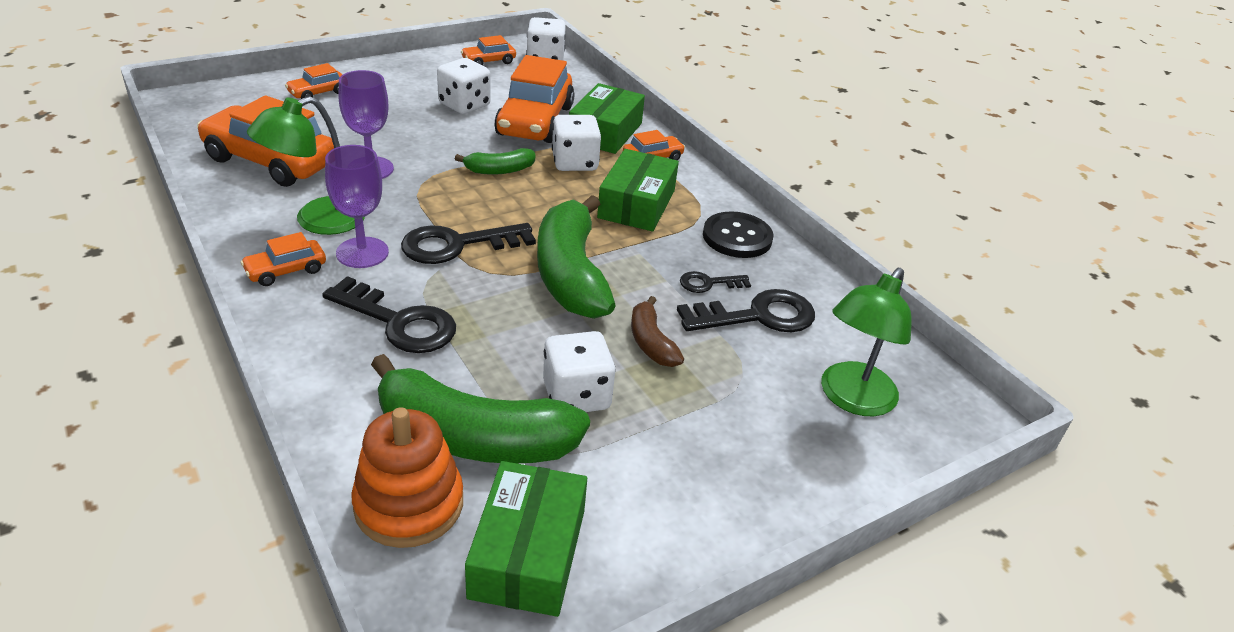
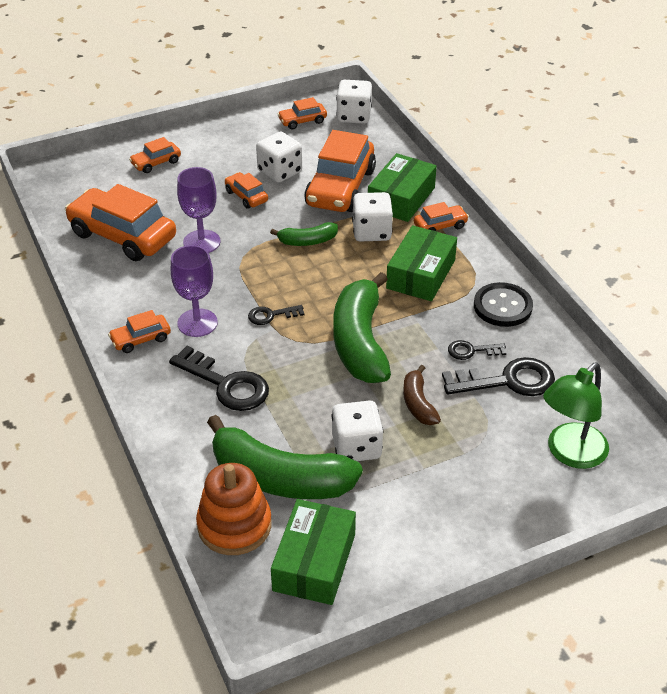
camera: 10 degrees right, 5 degrees up
green lamp [247,96,365,235] -> none
black key [401,223,536,264] -> black key [248,305,304,325], size x0.53
none -> orange car [225,172,268,209]

